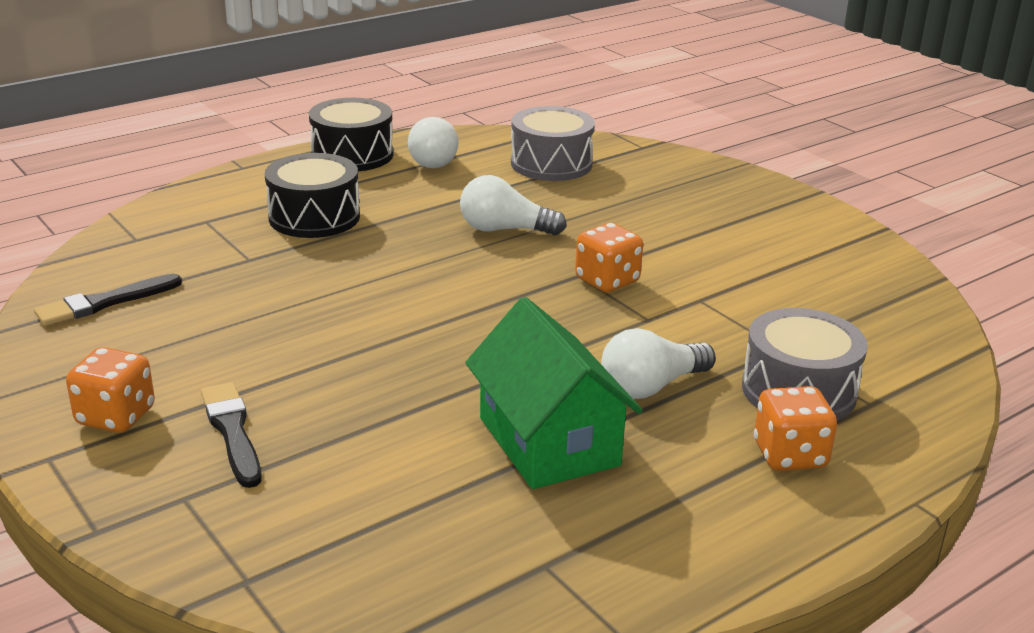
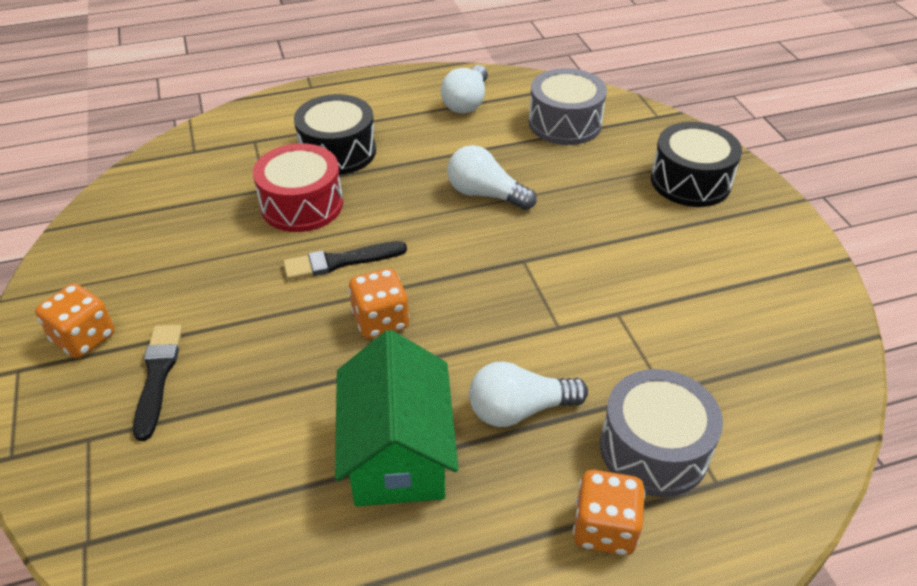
camera: 20 degrees right, 15 degrees up
black brush [34,274,182,326] -> black brush moved to [283,241,407,280]
black drum [309,98,393,171] -> black drum moved to [651,122,742,207]
orange dice [575,223,643,292] -> orange dice moved to [348,268,410,339]
none -> red drum [253,143,343,232]

